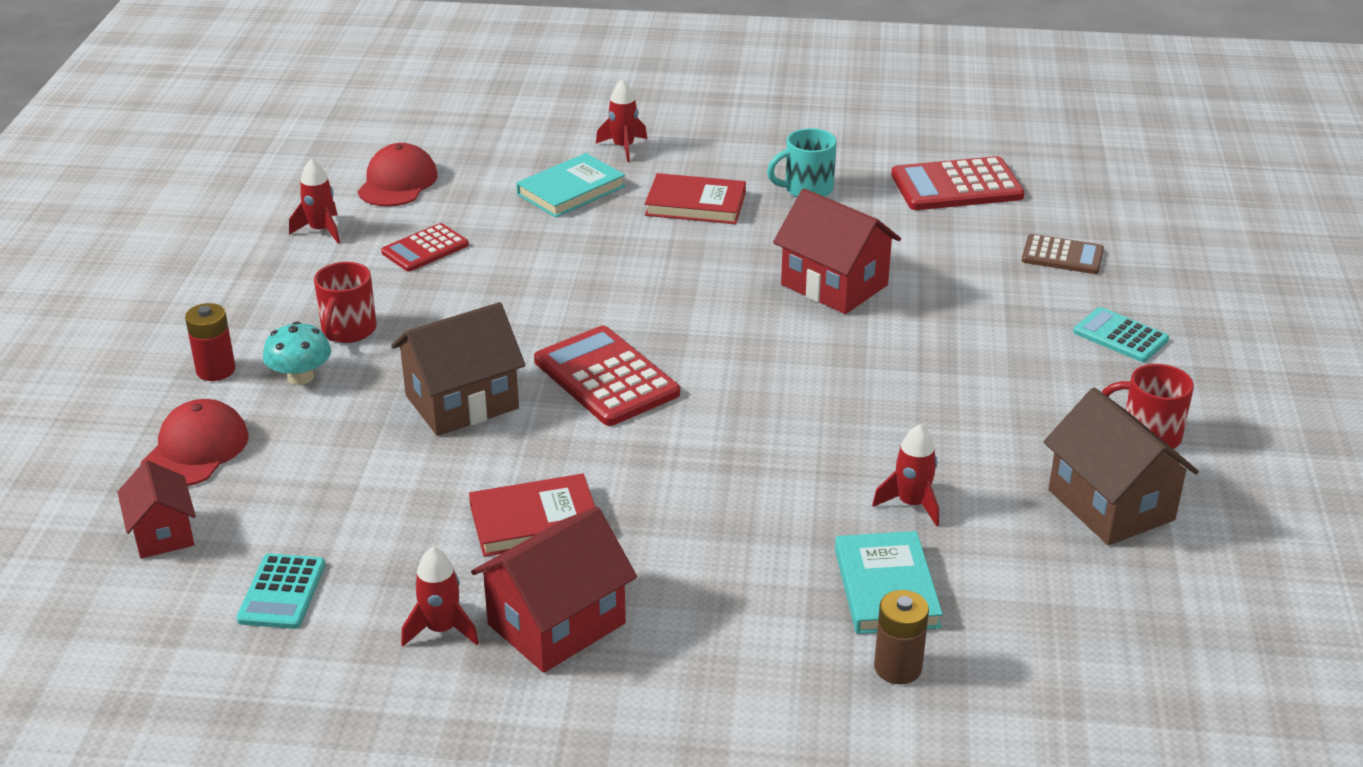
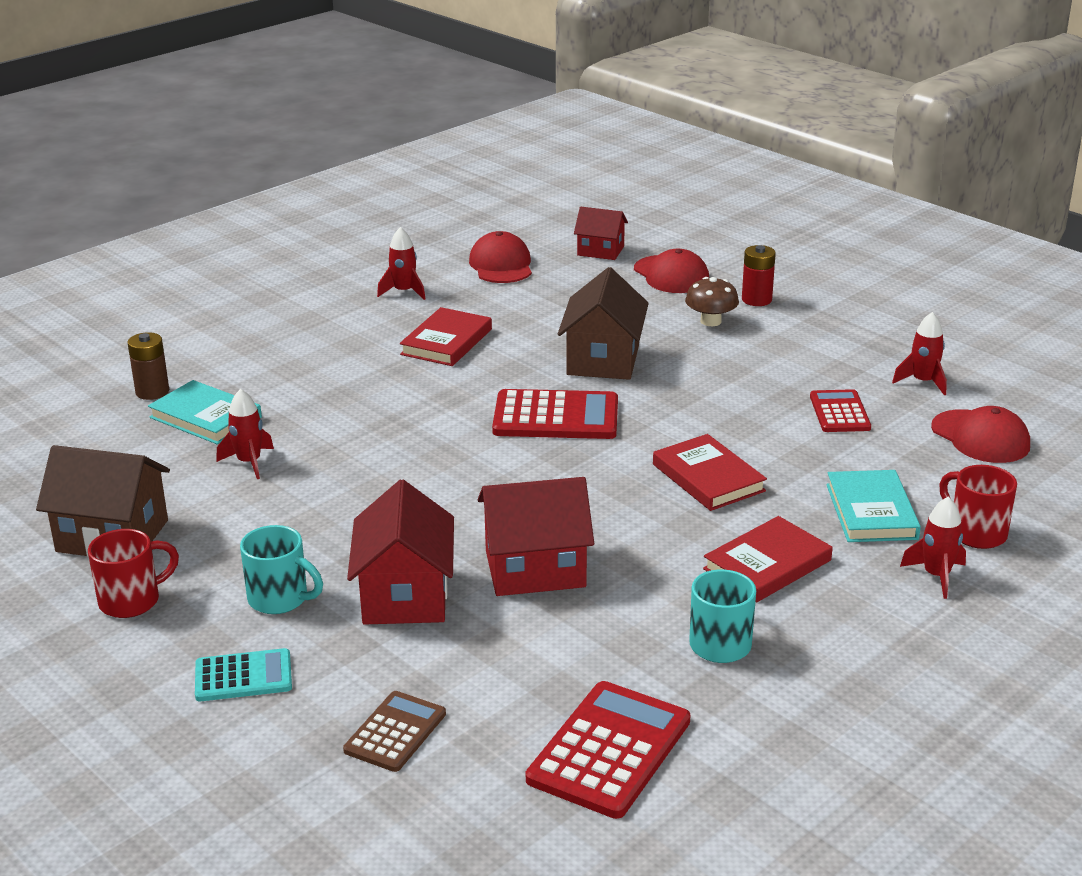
camera: 130 degrees right, 5 degrees down
turquoise calculator [236,553,325,629] -> red cap [469,231,532,283]
turquoise mushroom [263,321,331,385] -> brown mushroom [685,277,739,326]
red mug [314,262,377,343] -> red mug moved to [939,465,1017,549]
red house [471,506,637,673] -> red house moved to [347,480,454,625]
brown calculator [1022,234,1104,274] -> brown calculator turned 150 degrees clockwise [343,691,446,772]
none -> turquoise mug [240,525,323,614]
none -> red book [653,434,767,511]

